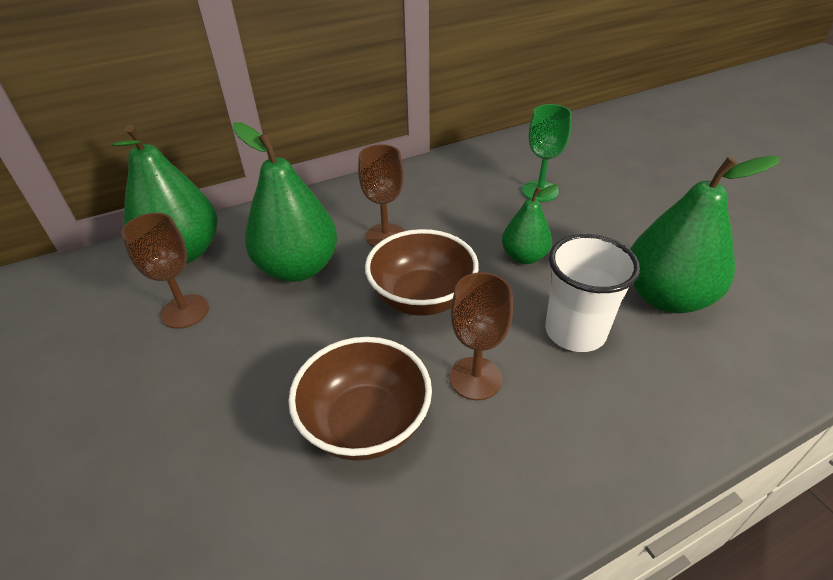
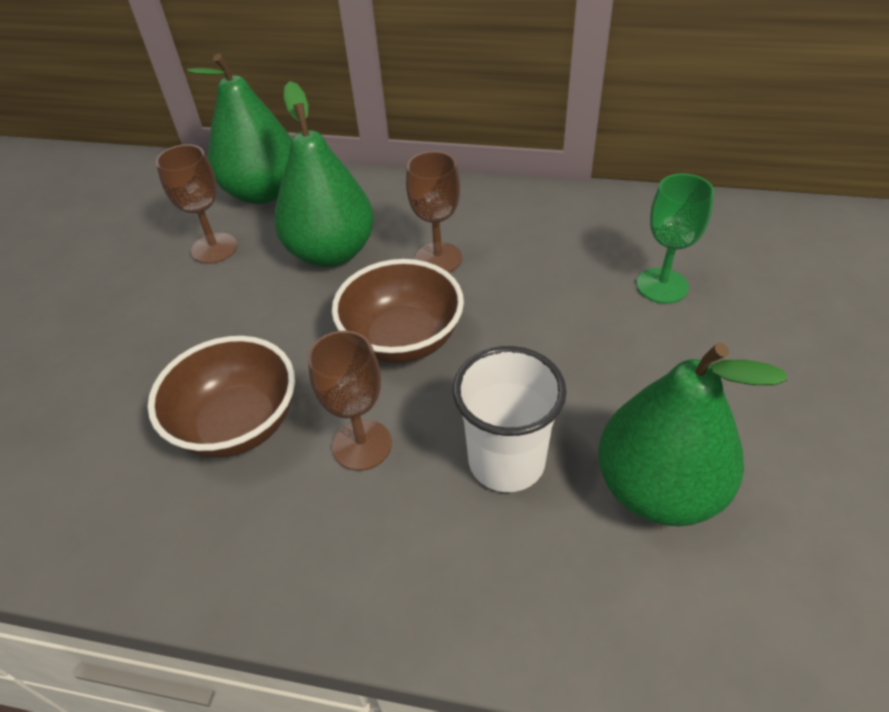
camera: 40 degrees right, 5 degrees up
green pear [502,184,559,264] -> none

